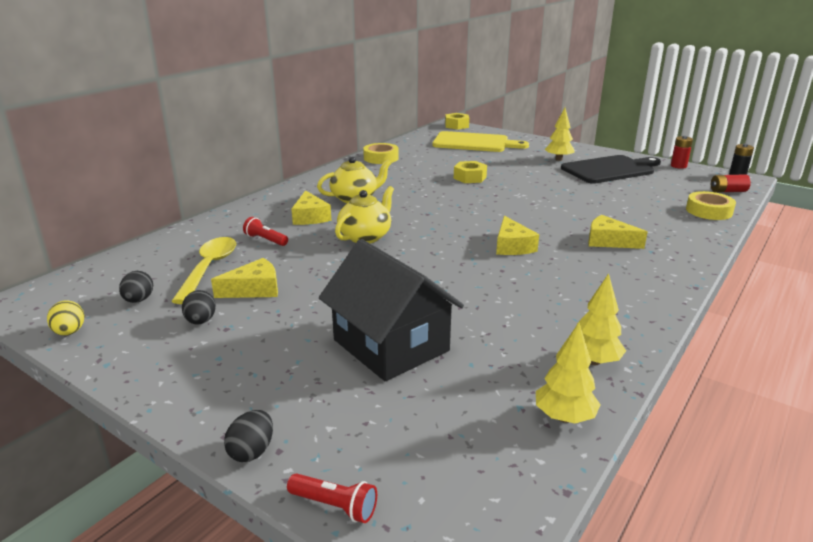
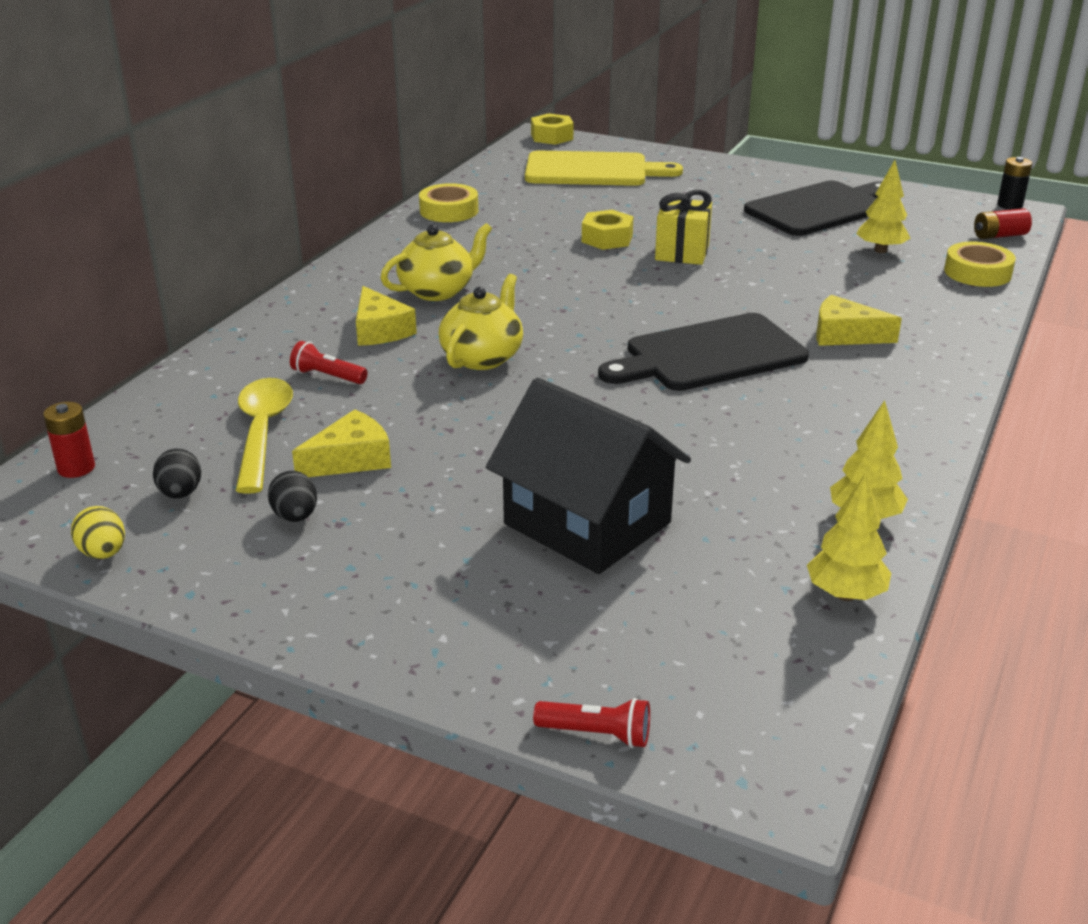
camera: 10 degrees left, 5 degrees up
black egg [224,410,273,462] -> none
yellow cheese [496,216,539,255] -> black cutting board [598,313,809,391]
yellow tree [545,108,575,161] -> yellow tree moved to [856,160,911,253]
red battery [671,136,693,169] -> red battery moved to [43,402,95,478]
none -> yellow gift [655,190,712,265]

